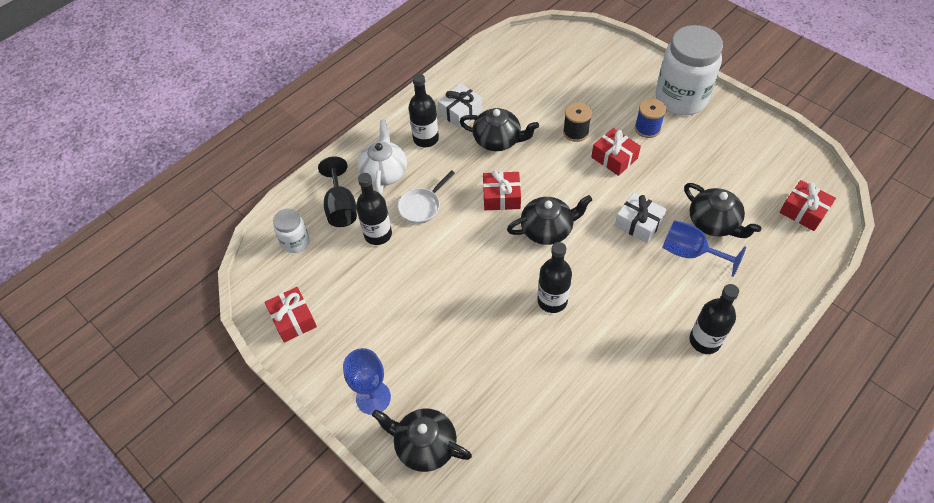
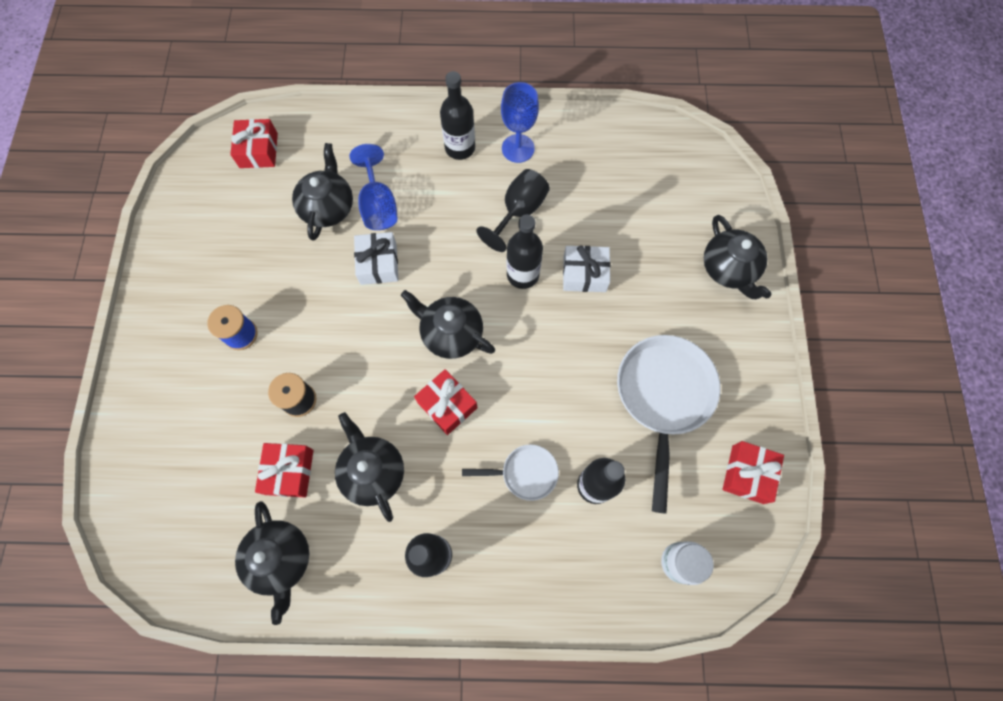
camera: 135 degrees left, 15 degrees up
black goblet [318,156,357,227] -> black goblet moved to [476,169,550,252]
blue goblet [343,348,391,415] -> blue goblet moved to [501,82,539,163]
white teapot [357,120,407,194] -> none
white gift [438,84,482,128] -> white gift moved to [563,245,611,292]
red gift [591,128,641,176] -> red gift moved to [255,443,314,497]
white jar [656,25,723,115] -> none
none -> black teapot [235,501,309,625]
none -> white pan [617,335,721,513]

